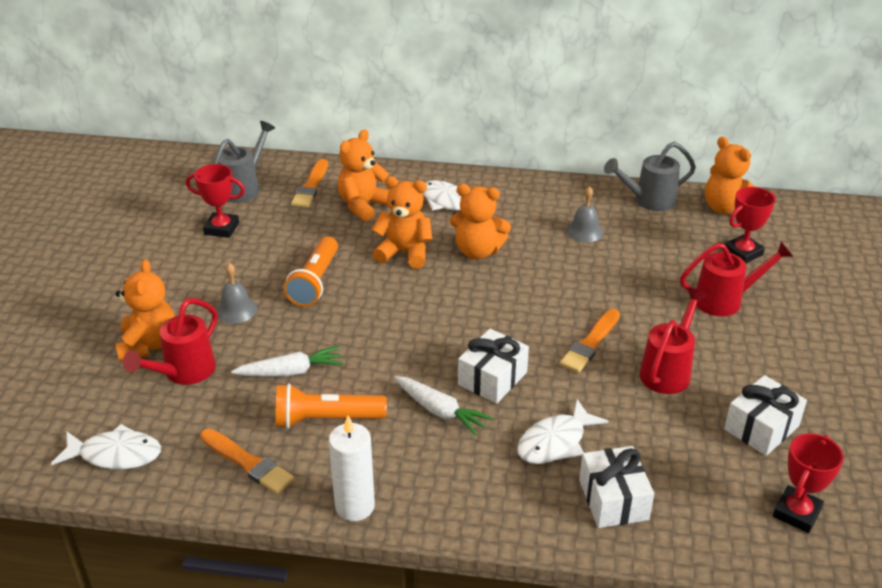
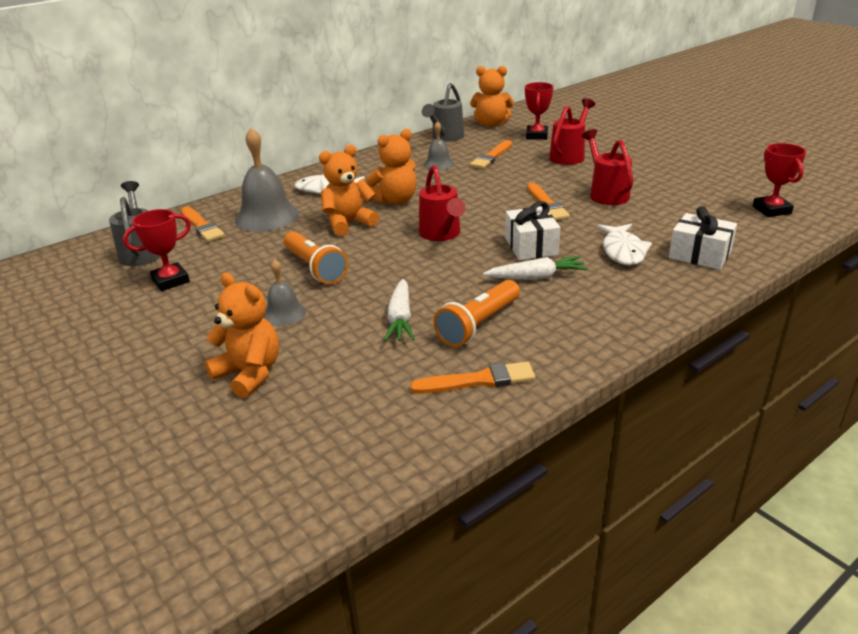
camera: 45 degrees left, 5 degrees down
white fish [51,424,161,469] -> none
red watering can [123,298,218,385] -> red watering can moved to [419,165,465,241]
white carrot [231,346,343,377] -> white carrot turned 150 degrees clockwise [384,279,414,342]
white candle [329,415,375,521] -> none
orange teddy bear [338,129,389,222] -> grey bell [235,128,299,232]
white gift [724,375,807,456] -> none
none -> orange brush [470,140,512,169]

